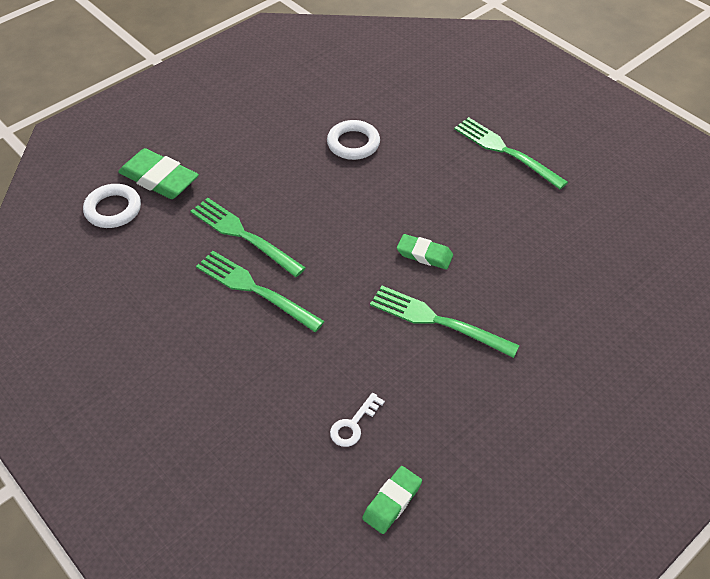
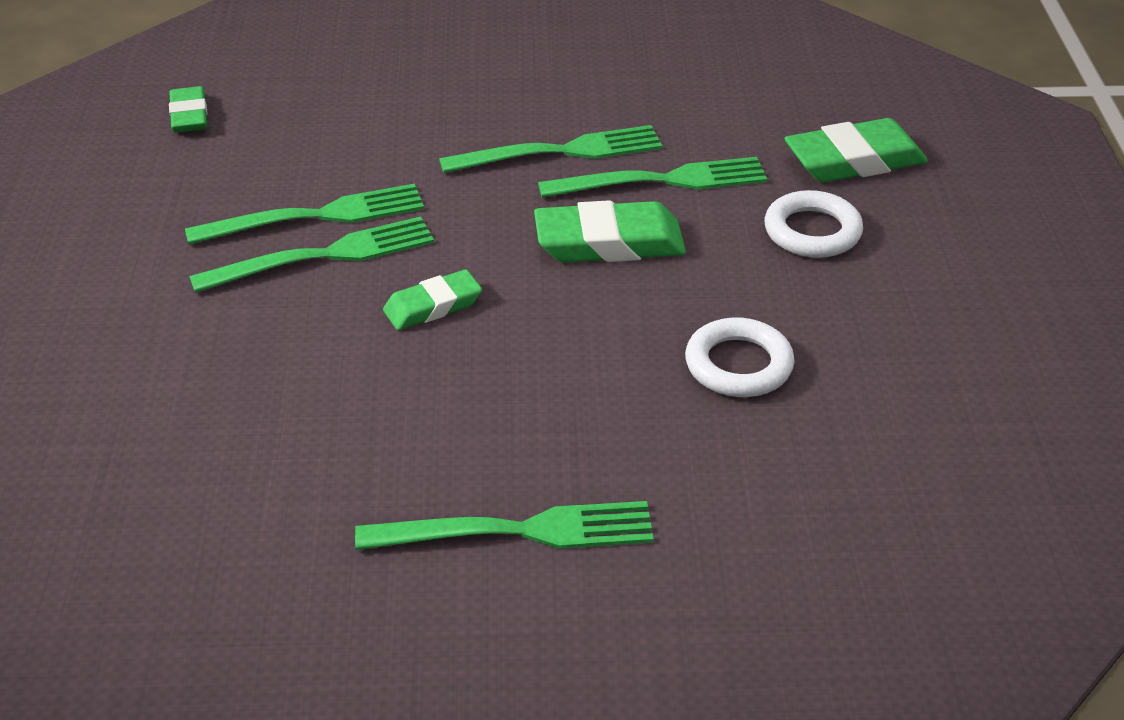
camera: 130 degrees right, 10 degrees down
white ring [83,184,141,228] -> white ring moved to [764,190,863,258]
white key [330,393,385,447] -> none
none -> green fork [185,184,424,245]
none -> green eraser [534,200,686,262]

